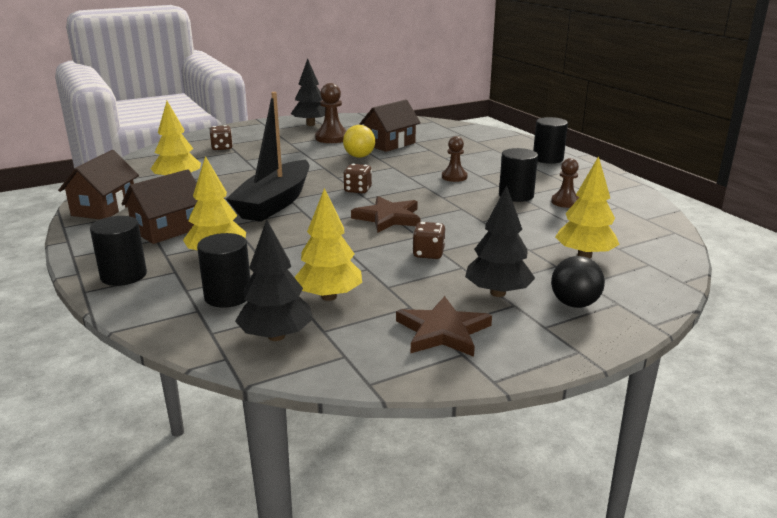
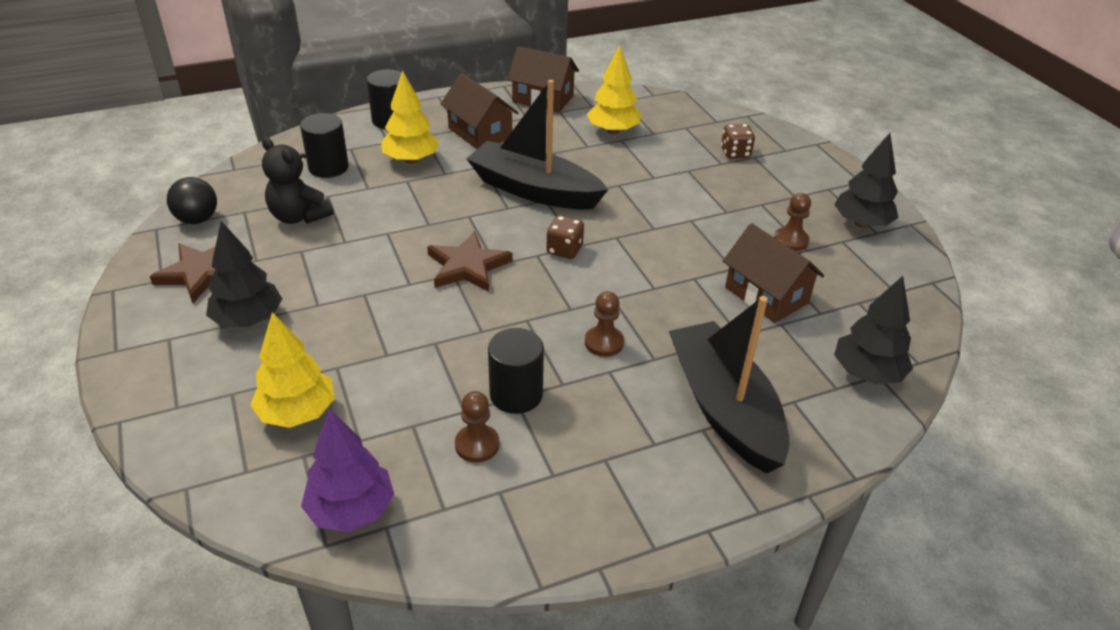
camera: 95 degrees right, 15 degrees up
black tree [235,219,313,341] -> black tree moved to [834,276,913,384]
yellow tree [294,188,362,301] -> black teddy bear [262,137,334,224]
brown pawn [315,83,347,143] -> brown pawn [774,193,811,251], size x0.65
yellow ball [343,125,375,158] -> none
brown dice [412,222,445,259] -> none
black cylinder [533,117,568,164] -> none
black ball [551,256,605,308] -> black ball moved to [167,177,217,224]
none -> purple tree [301,410,394,532]
none -> black boat [669,296,790,474]

